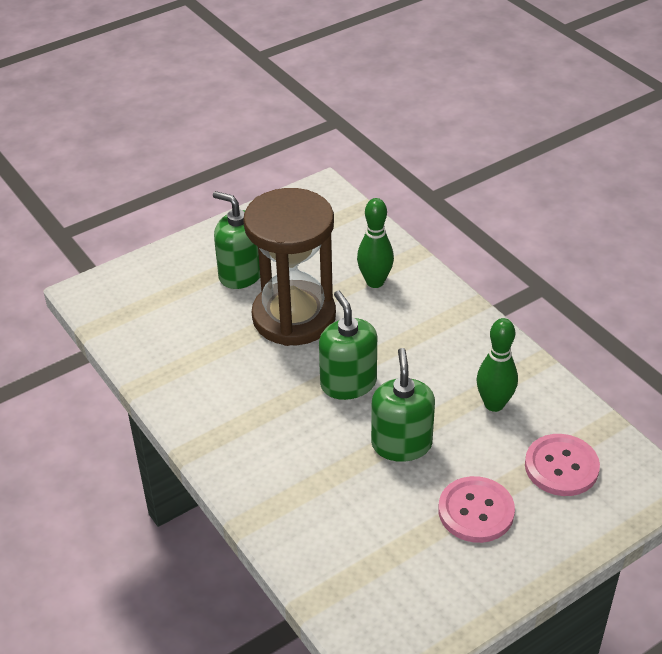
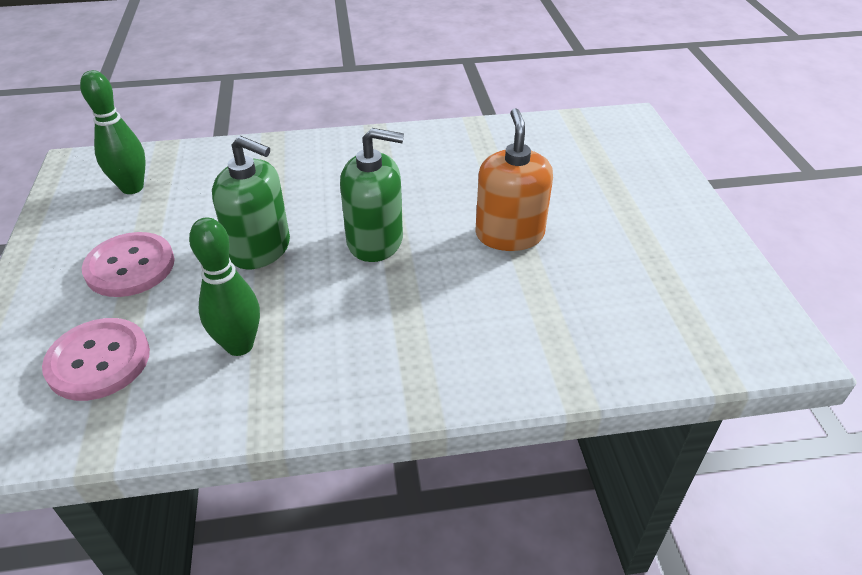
camera: 115 degrees right, 0 degrees up
green soap dispenser [213,191,260,289] -> none
brown hourglass [243,188,336,346] -> orange soap dispenser [475,108,553,251]
green bowling pin [357,198,394,288] -> green bowling pin moved to [80,70,146,194]

